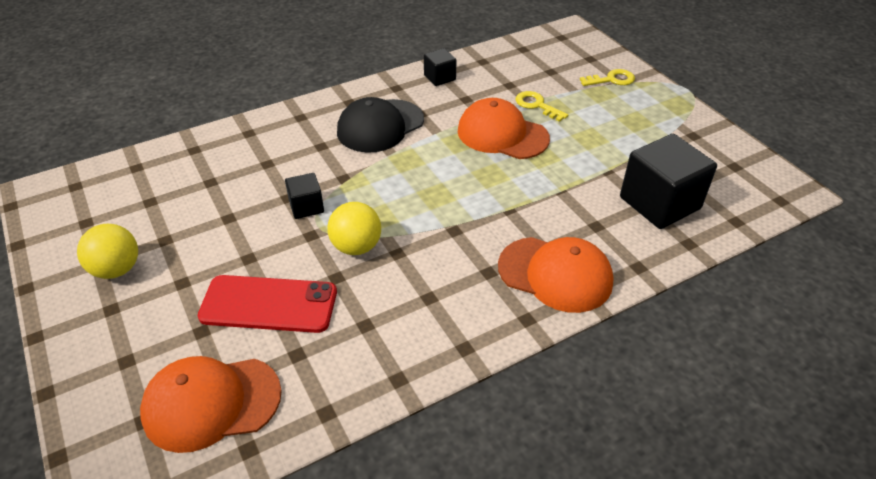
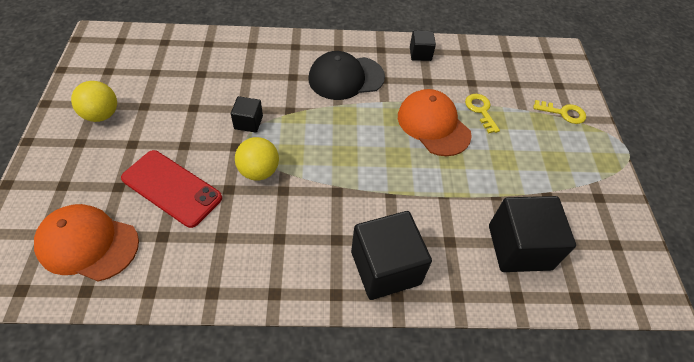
camera: 25 degrees right, 10 degrees up
orange cap [498,237,614,313] -> black cube [351,211,432,300]

